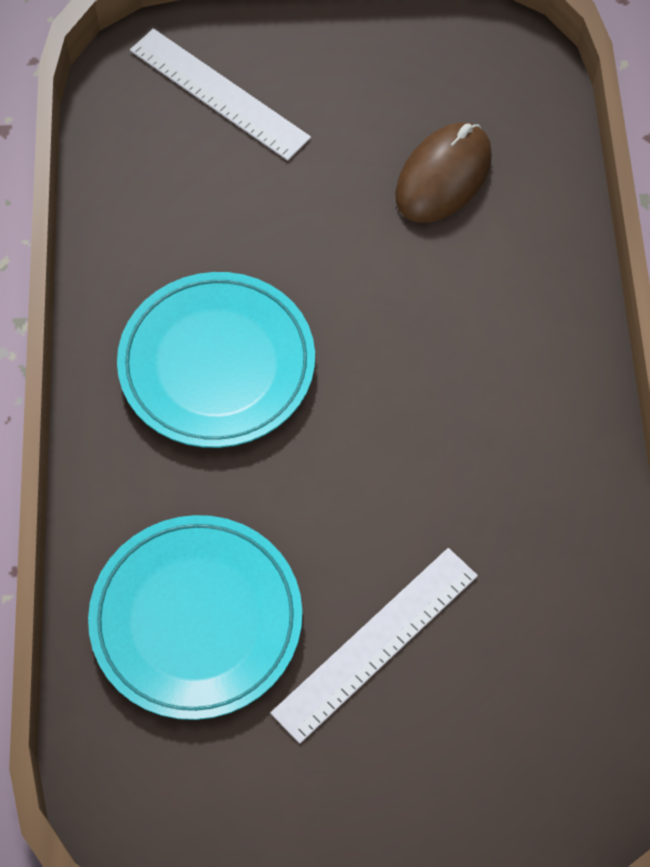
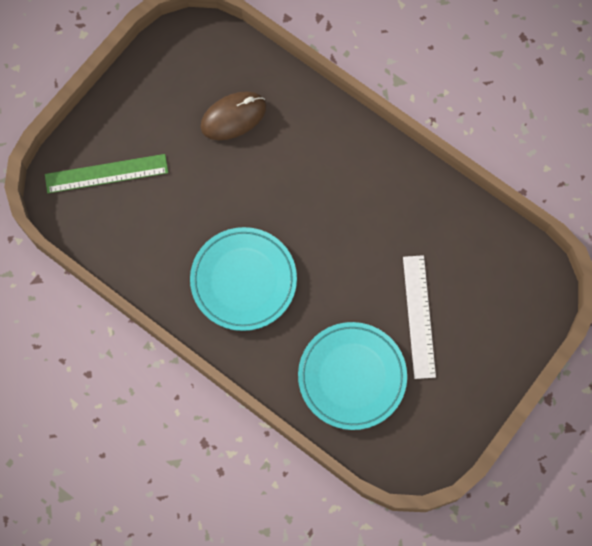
camera: 50 degrees left, 10 degrees up
white ruler [130,28,311,161] -> green ruler [45,154,168,193]
brown mouse [395,122,492,223] -> brown mouse turned 75 degrees clockwise [200,91,266,140]

